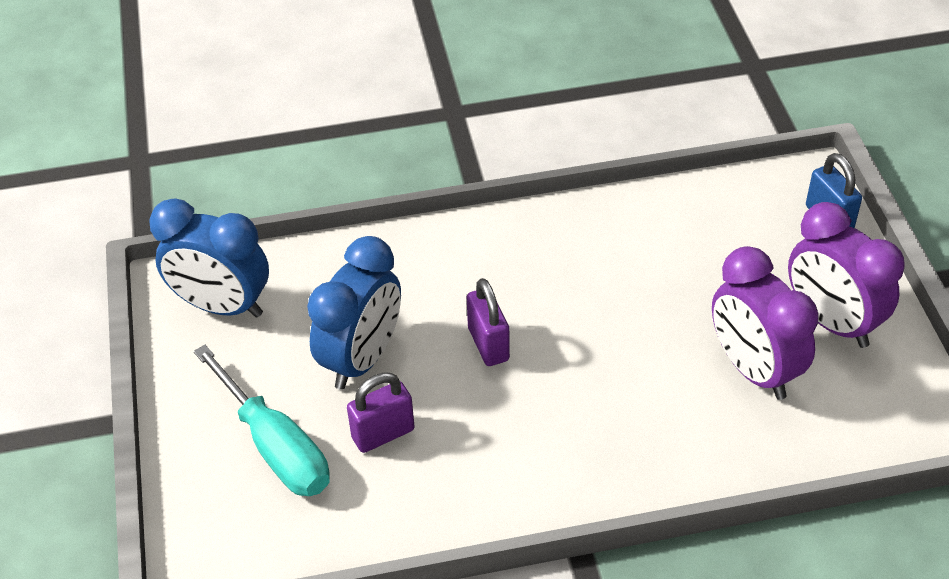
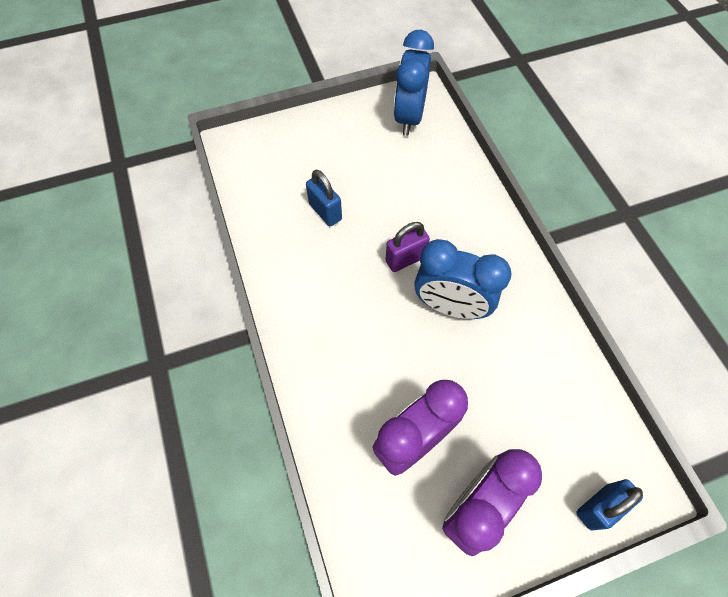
camera: 80 degrees right, 15 degrees up
turquoise screwdriver [194,345,330,496] -> none
blue clock [307,236,401,390] -> blue clock moved to [415,239,511,319]
purple padlock [347,373,415,453] -> blue padlock [306,170,342,226]

